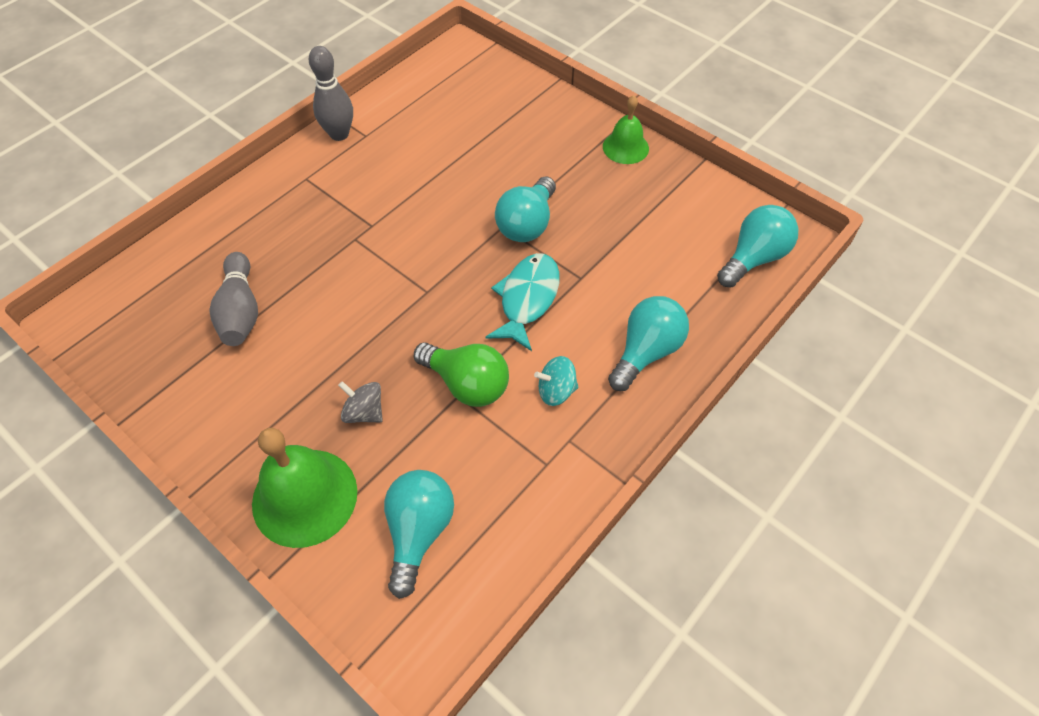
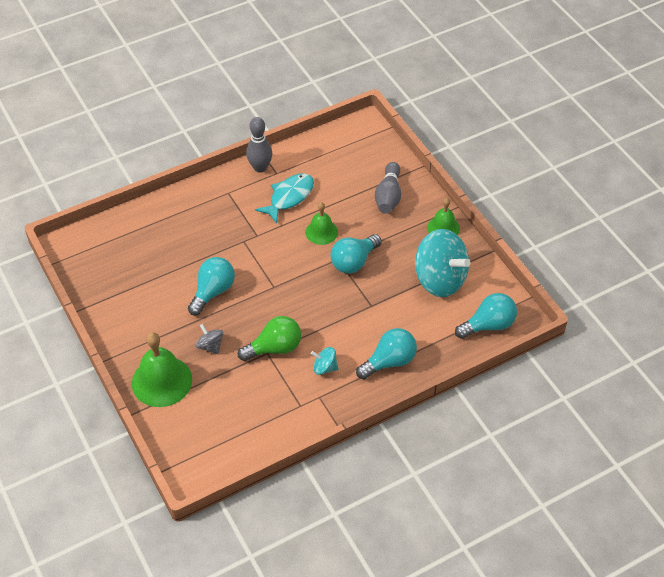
camera: 20 degrees right, 5 degrees down
grey bowling pin [209,252,258,346] -> grey bowling pin moved to [375,162,401,214]
turquoise light bulb [384,470,454,599] -> turquoise light bulb moved to [188,257,235,316]
green light bulb [414,343,509,407] -> green light bulb turned 75 degrees counterclockwise [238,316,301,361]
turquoise fish [486,253,560,351] -> turquoise fish moved to [255,173,314,224]
none -> green bell [305,202,338,245]
none -> turquoise spinning top [415,229,470,297]

